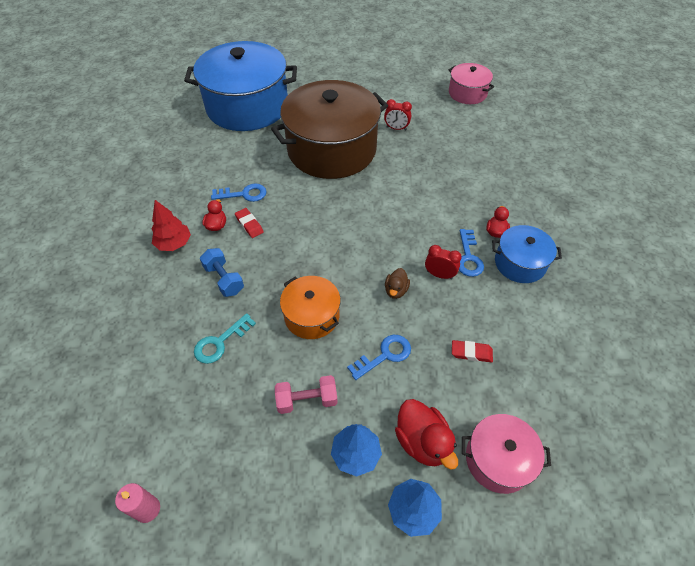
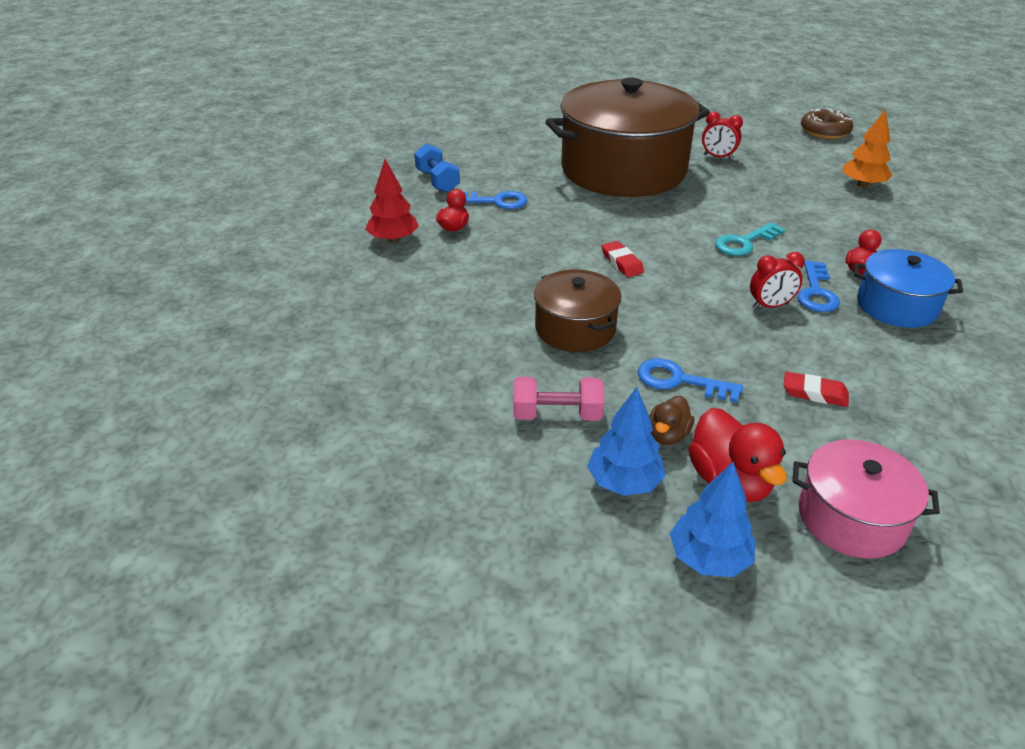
camera: 10 degrees right, 15 degrees down
pink candle [115,483,160,523] -> none
blue pot [184,41,297,131] -> none
turquoise key [194,313,256,364] -> turquoise key moved to [715,222,785,256]
blue dumbbell [200,248,244,297] -> blue dumbbell moved to [414,143,460,193]
red eraser [235,208,264,238] -> red eraser moved to [601,241,644,277]
orange pot [280,276,341,339] -> brown pot [534,270,622,352]
blue key [347,335,411,380] -> blue key turned 135 degrees counterclockwise [638,358,743,403]
brown duck [385,268,410,299] -> brown duck moved to [649,396,694,445]
red clock [425,245,462,279] -> red clock turned 135 degrees clockwise [750,252,805,309]
pink pot [449,63,494,104] -> brown donut [801,108,853,139]
none -> orange tree [843,109,892,188]

